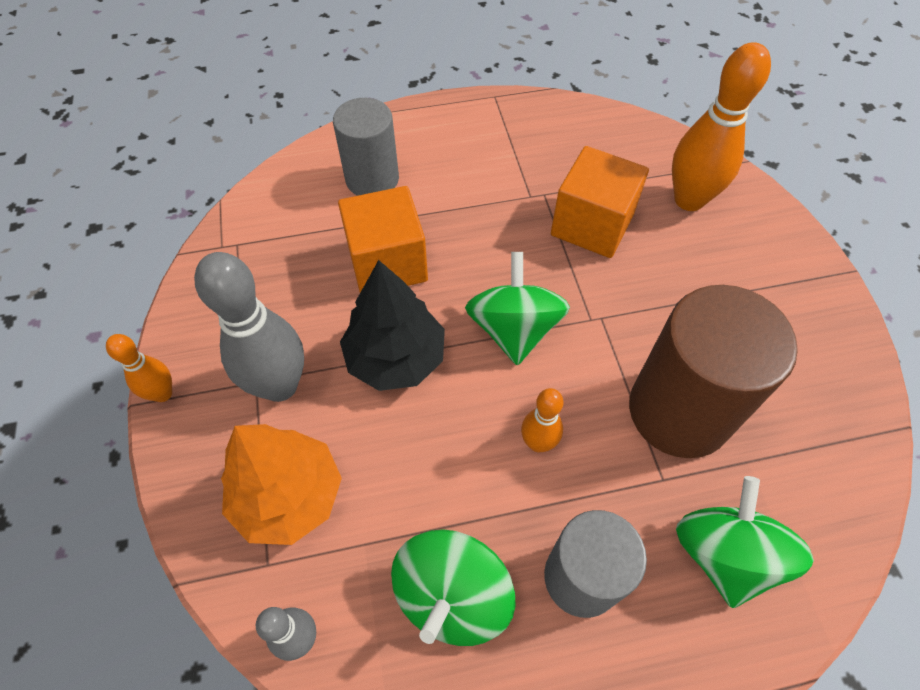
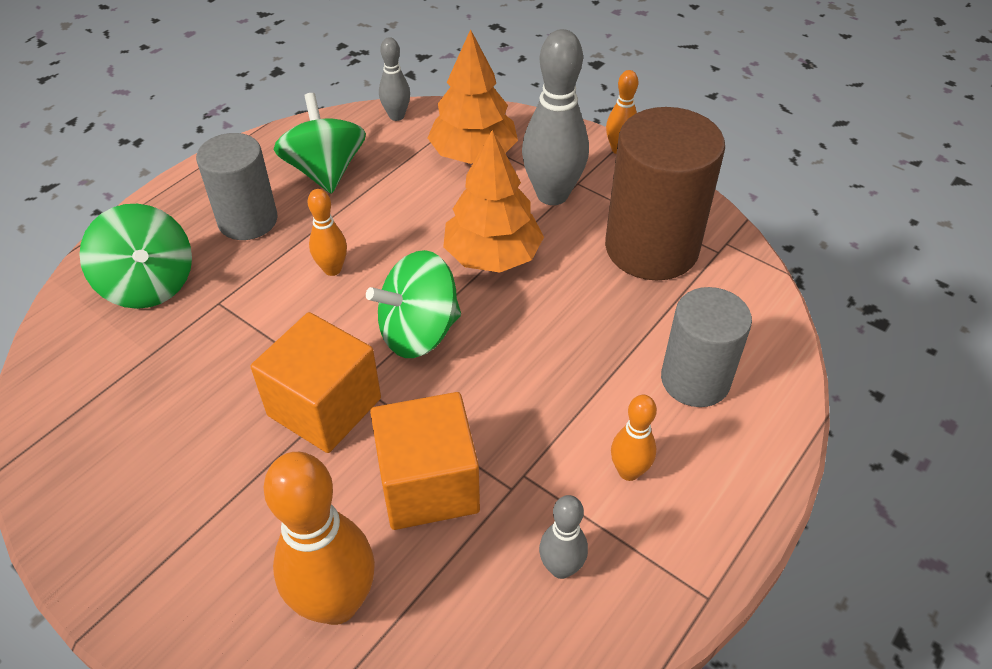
camera: 140 degrees right, 10 degrees down
orange cube [338,186,428,292] -> orange cube moved to [251,312,381,453]
black tree [340,260,445,391] -> orange tree [443,130,544,272]
green spinning top [465,252,570,365] -> green spinning top turned 105 degrees clockwise [366,250,461,358]
brown cylinder [629,285,798,458] -> brown cylinder moved to [605,107,725,280]
none -> grey bowling pin [539,495,588,579]
none -> orange bowling pin [611,395,657,481]

